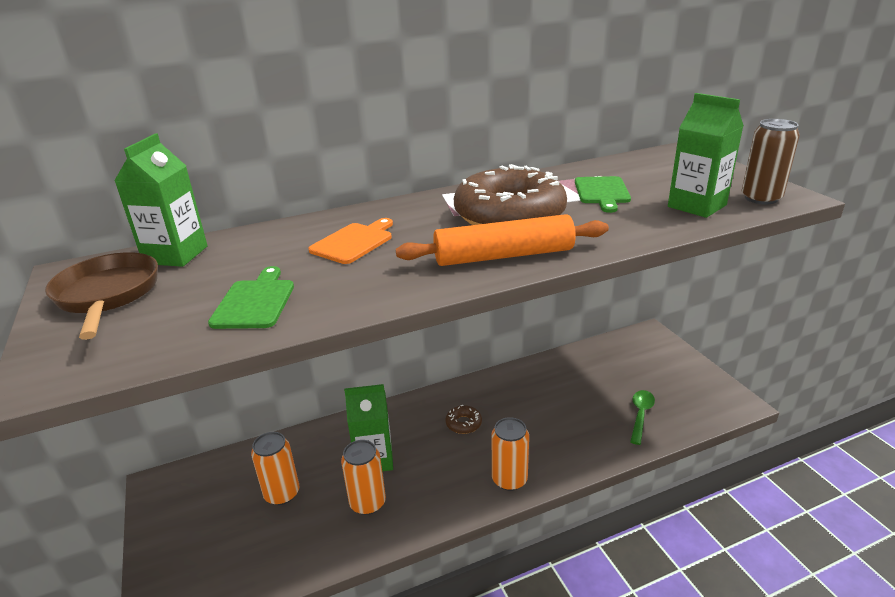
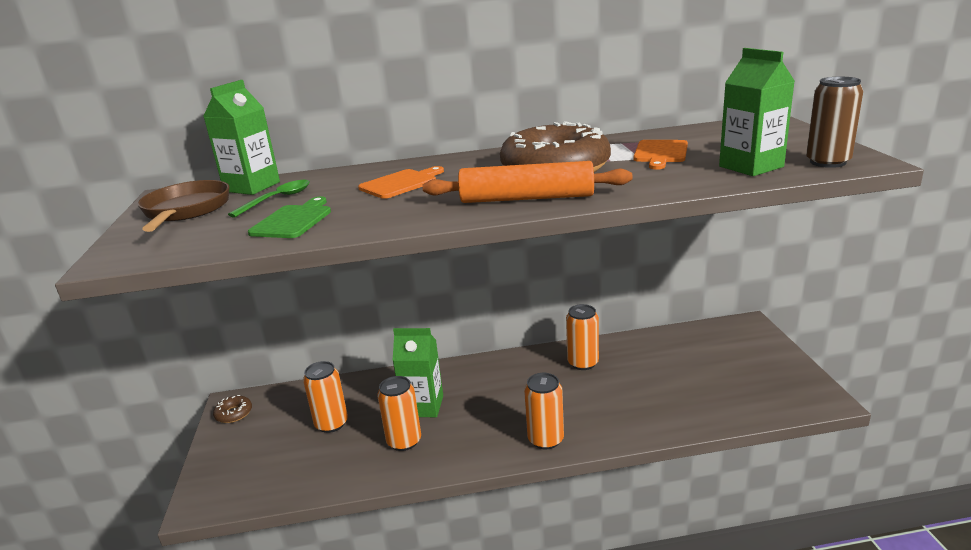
camera: 15 degrees right, 5 degrees down
brown donut [445,405,482,434] -> brown donut moved to [213,395,252,423]
green cutting board [575,176,631,213] -> orange cutting board [633,140,688,170]
green spoon [630,390,655,445] -> green spoon moved to [228,180,310,218]
none -> orange can [566,304,599,370]

